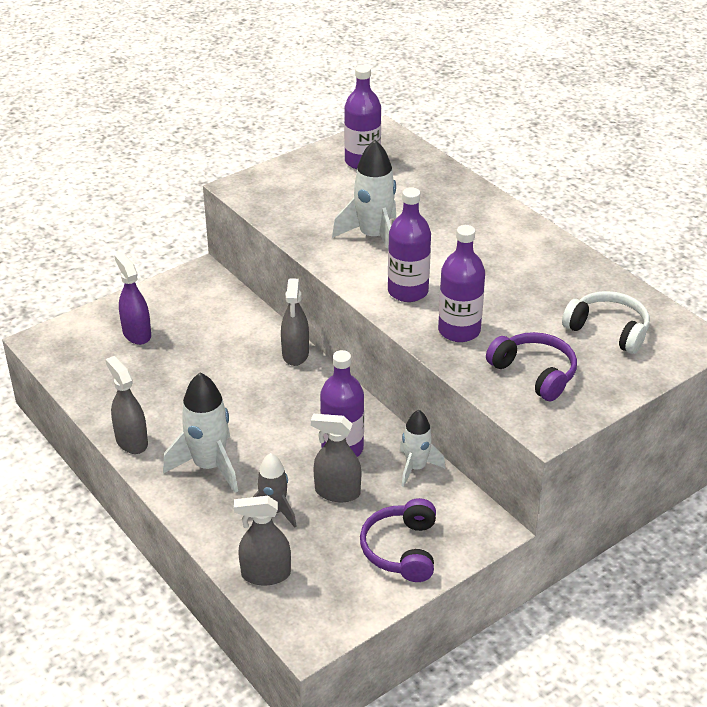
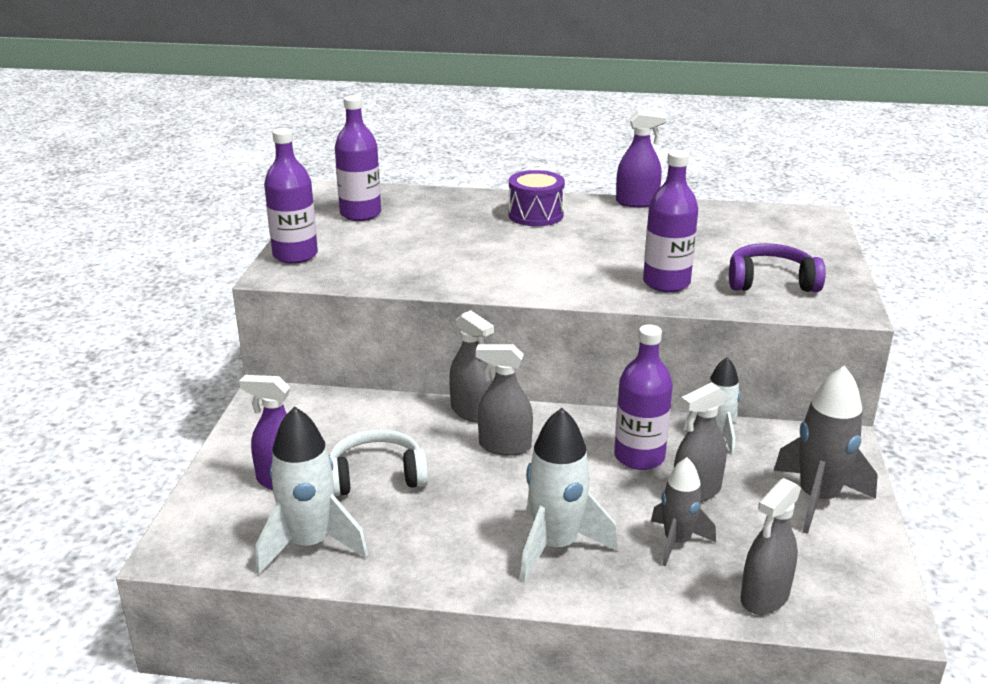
camera: 45 degrees left, 10 degrees down
grey spray bottle [105,356,148,454] -> grey spray bottle moved to [476,344,533,456]
white rocket [332,140,396,249] -> white rocket moved to [256,406,368,575]
purple headphones [360,498,436,582] -> grey rocket [774,366,878,534]
purple bottle [388,187,431,302] -> purple bottle moved to [264,128,318,264]
white headphones [562,291,650,354] -> white headphones moved to [329,429,429,497]
none -> purple drum [508,170,565,226]
none -> purple spray bottle [616,110,667,207]

